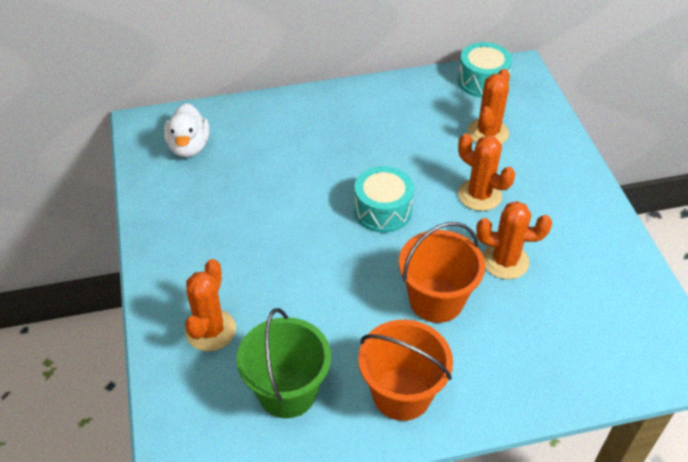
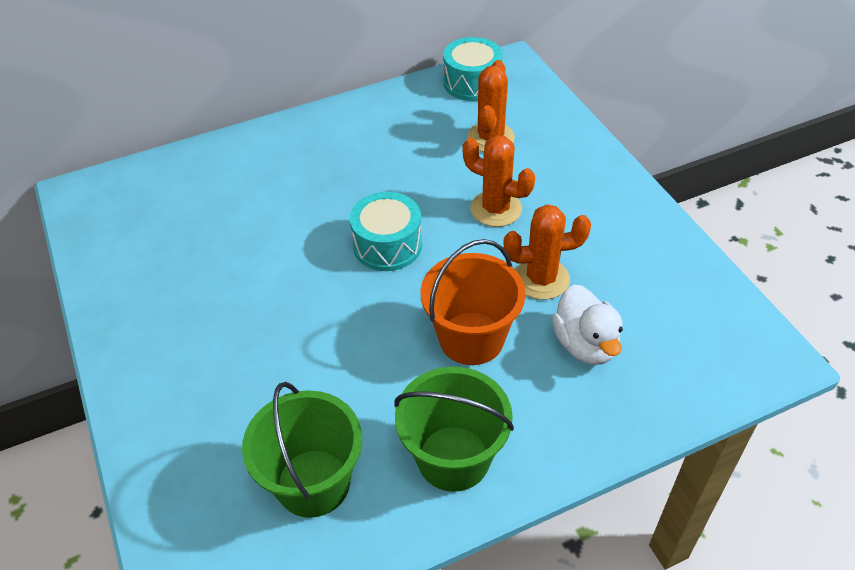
camera: 10 degrees left, 0 degrees up
white duck [164,103,210,157] -> white duck moved to [552,284,623,365]
orange cactus [185,259,236,351] -> none
orange bucket [358,320,453,421] -> green bucket [394,367,514,492]

